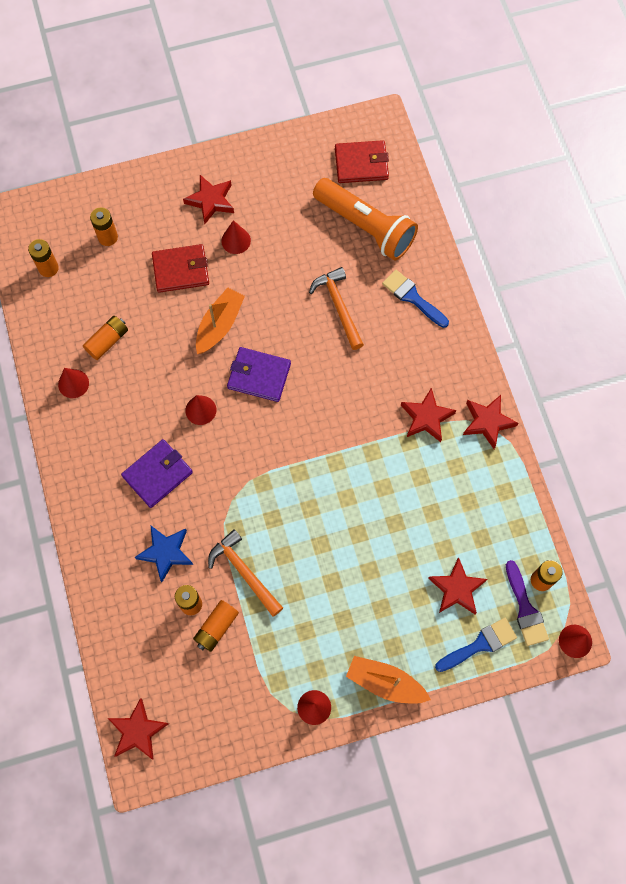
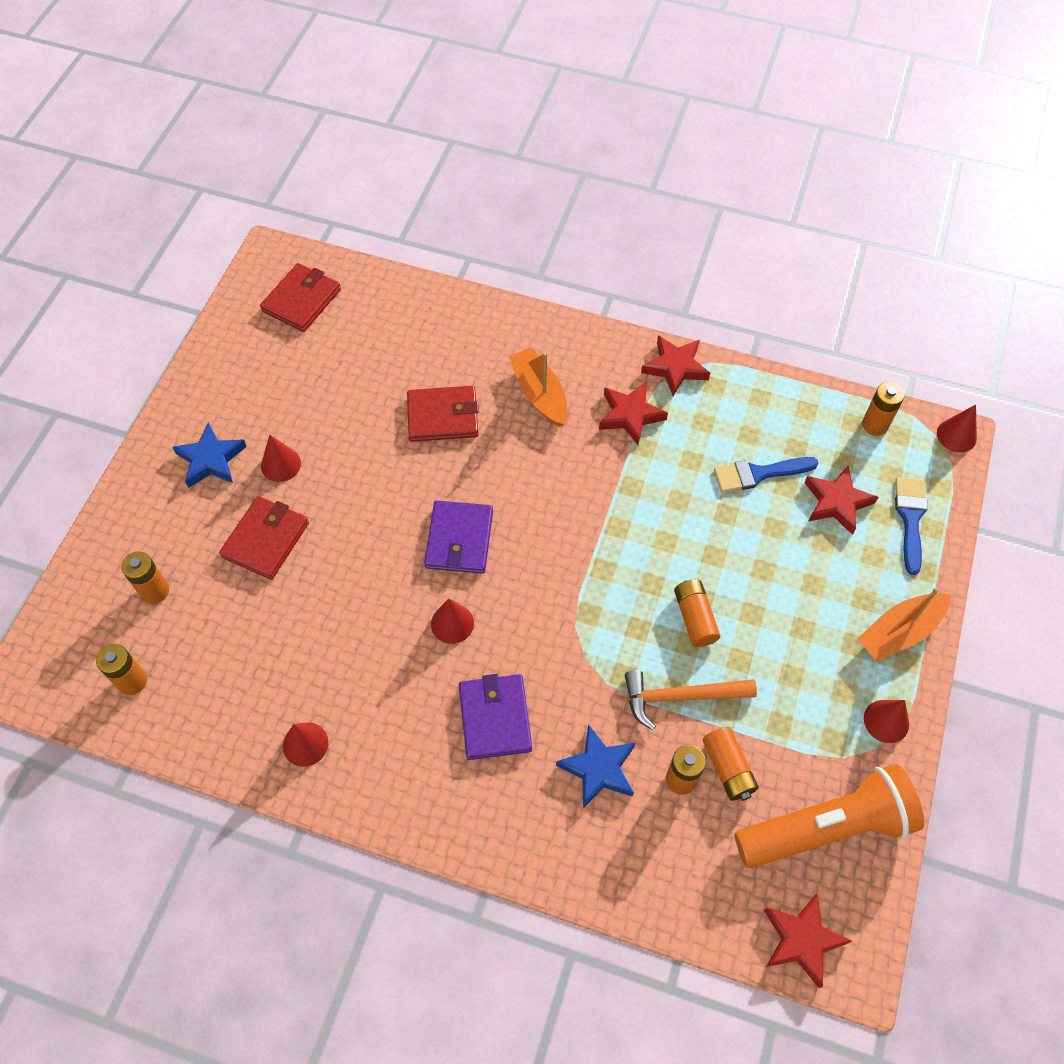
camera: 55 degrees left, 10 degrees down
orange battery [83,316,128,360] -> orange battery moved to [674,579,720,647]
red star [183,175,234,224] -> blue star [172,422,247,488]
orange boat [196,287,245,354] -> orange boat moved to [509,347,567,427]
purple wallet [227,347,291,402] -> purple wallet turned 45 degrees counterclockwise [424,500,493,574]
orange hammer [309,267,364,350] -> red wallet [407,386,479,442]
orange flashlight [313,178,418,260] -> orange flashlight moved to [735,764,924,868]
blue brush [382,270,449,328] -> blue brush moved to [714,457,818,493]
purple brush [506,560,549,646] -> none

